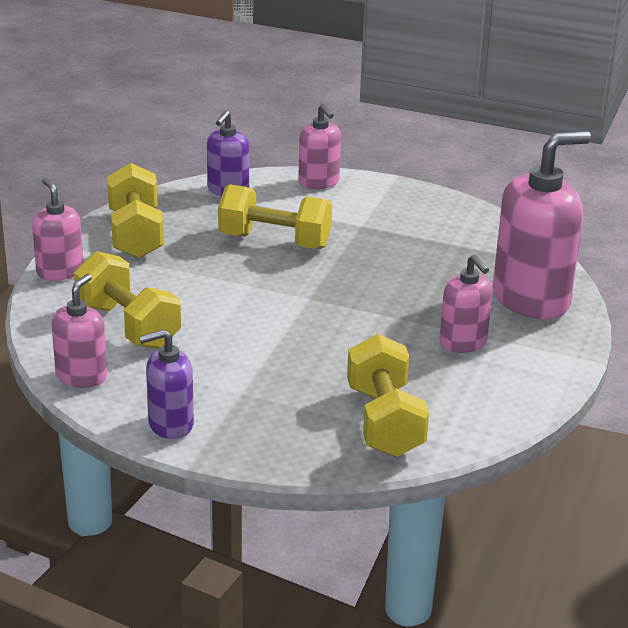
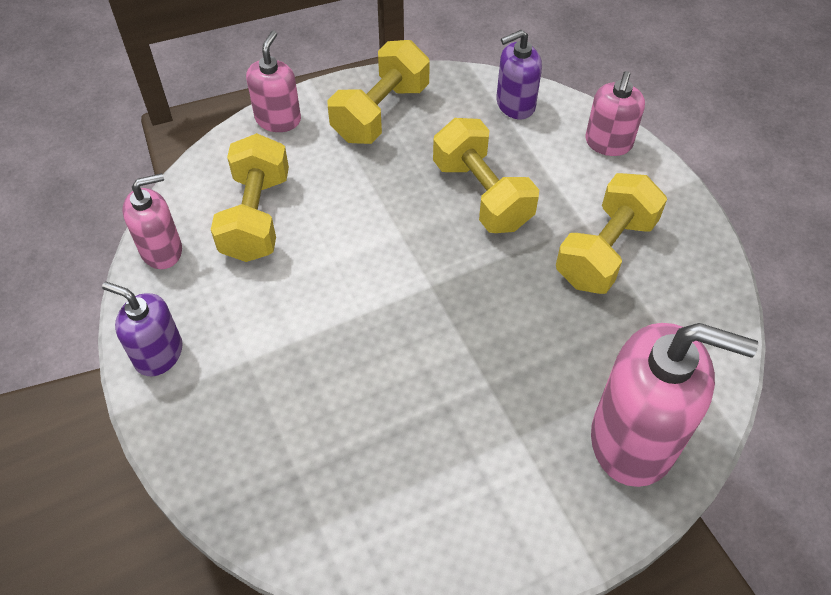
camera: 45 degrees right, 25 degrees up
yellow dumbbell [347,334,429,457] -> yellow dumbbell moved to [556,173,667,294]
pink soap dispenser [439,254,493,353] -> none

